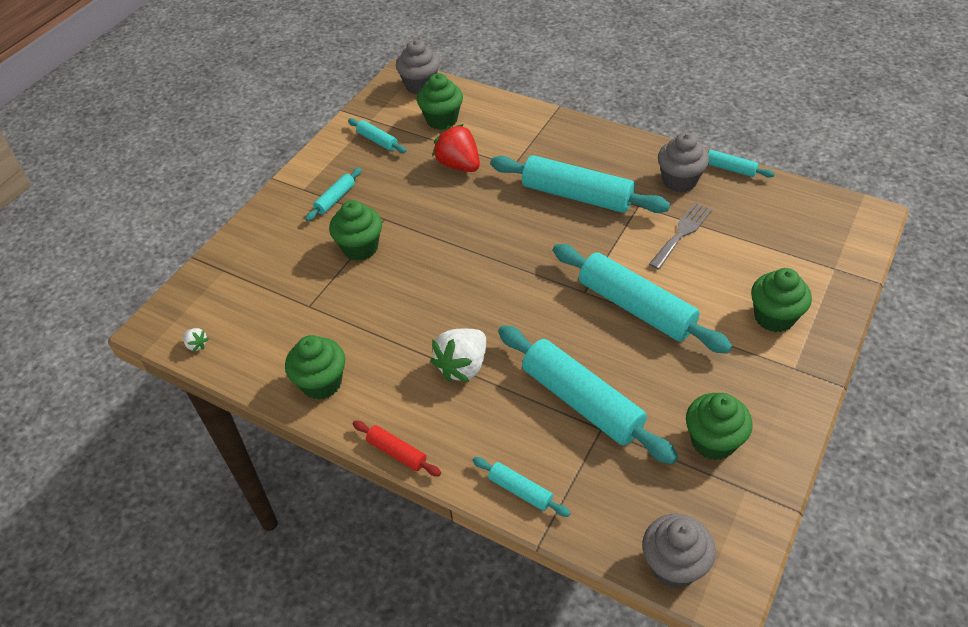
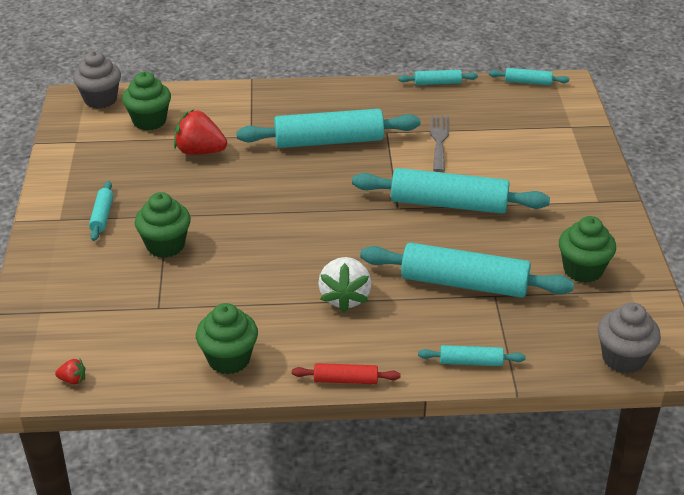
camera: 35 degrees left, 10 degrees down
white strawberry [183,328,209,352] -> red strawberry [55,359,86,384]
turquoise rolling pin [348,118,406,153] -> turquoise rolling pin moved to [489,68,569,85]
grey cupcake [658,132,709,192] -> none
green cupcake [751,268,812,333] -> none

